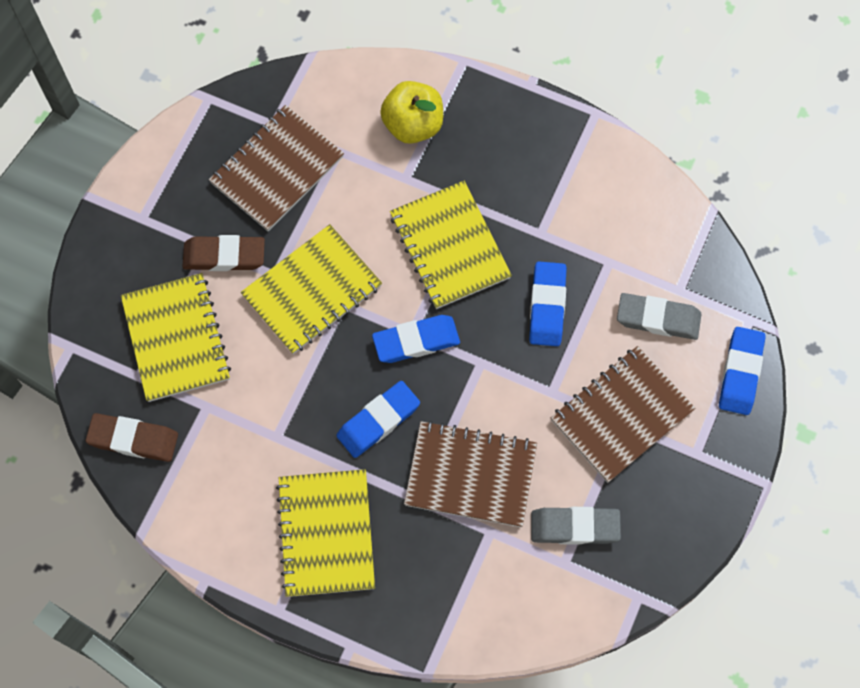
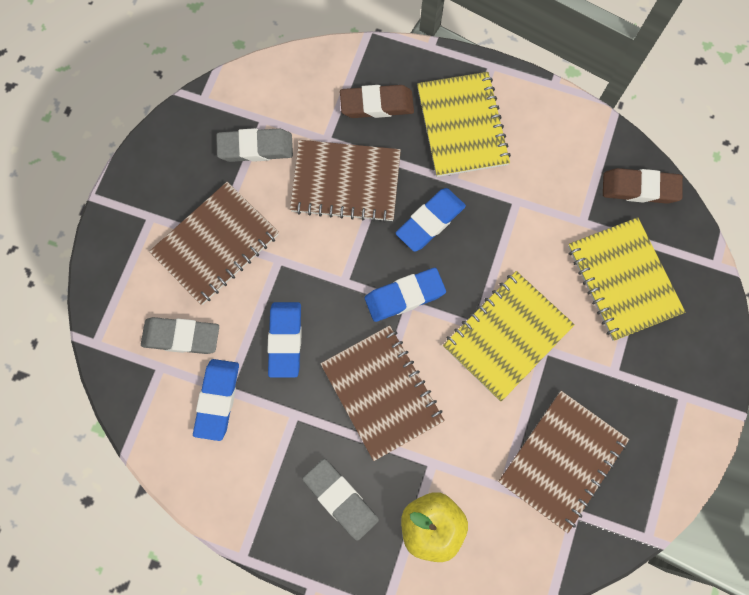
camera: 175 degrees right, 5 degrees up
brown eraser [183,235,265,271] -> brown eraser moved to [340,85,414,118]
yellow notebook [390,181,512,309] -> brown notebook [320,325,445,461]
blue eraser [719,327,766,415] -> blue eraser moved to [193,359,239,441]
none -> grey eraser [303,459,379,541]

